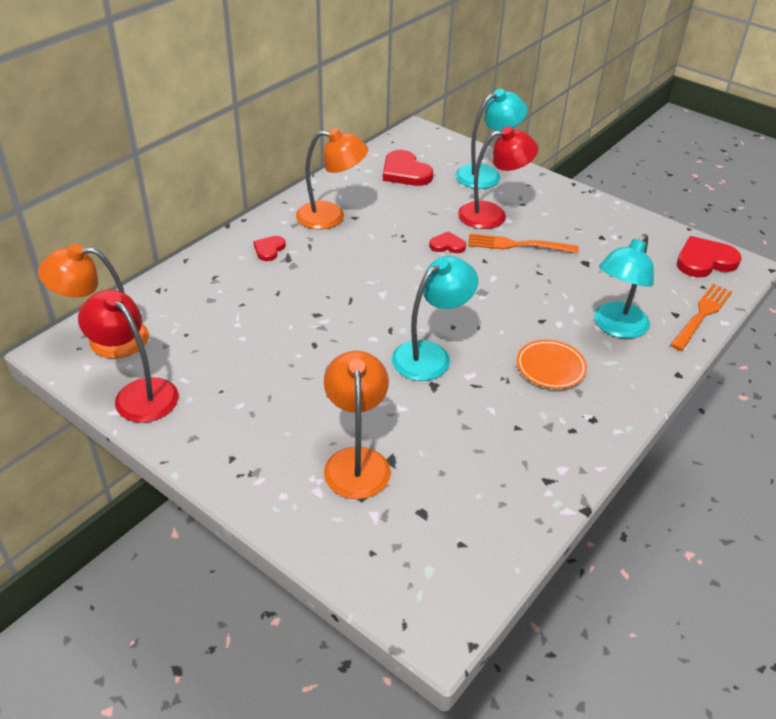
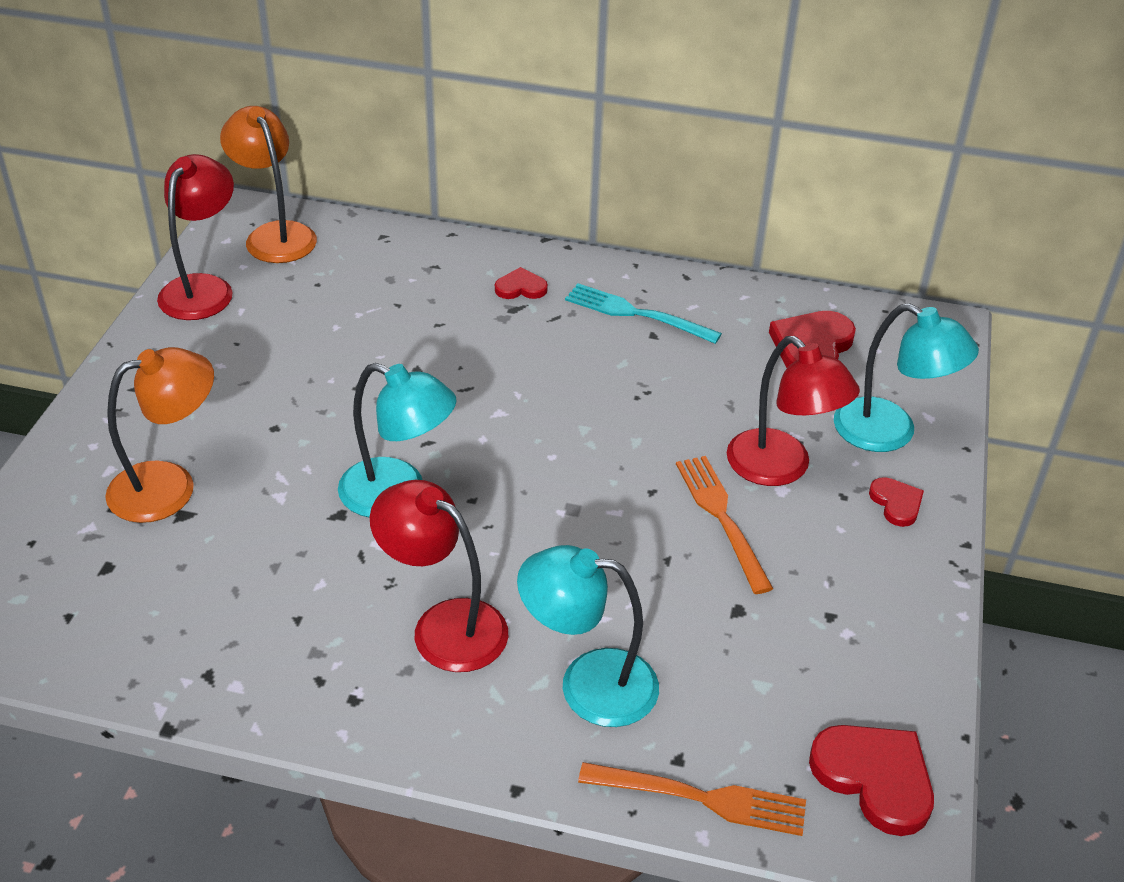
camera: 65 degrees right, 0 degrees up
orange lamp [296,128,368,230] -> turquoise fork [565,283,722,344]
red heart [429,231,466,253] -> red heart moved to [869,477,924,527]
orange plate [516,340,587,389] -> red lamp [370,480,508,672]

